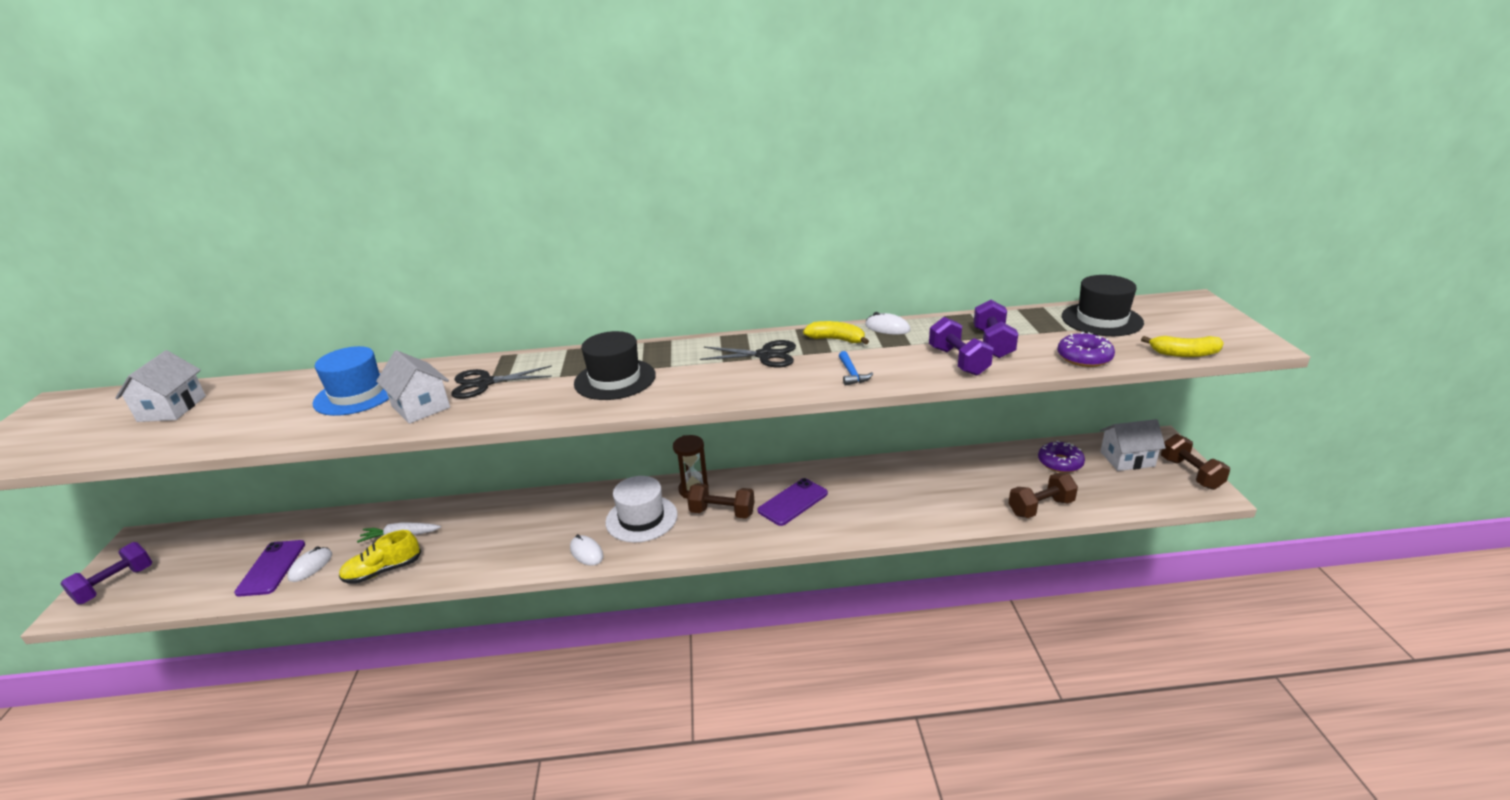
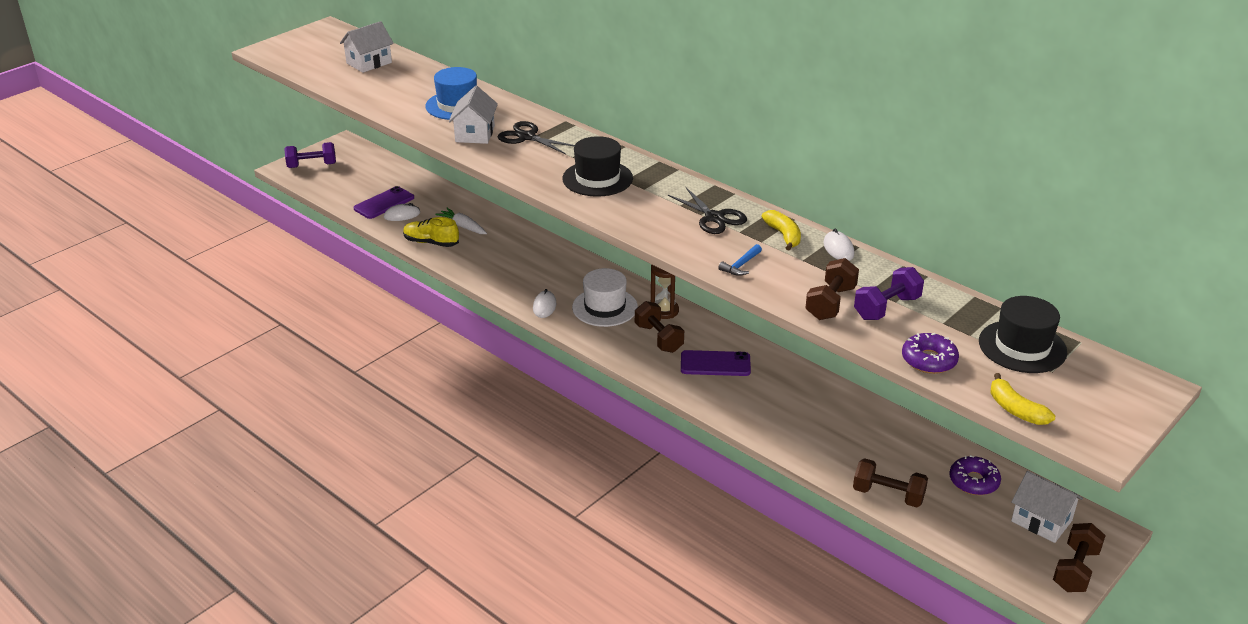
camera: 45 degrees right, 5 degrees up
purple dumbbell [929,317,993,376] -> brown dumbbell [805,258,859,320]

